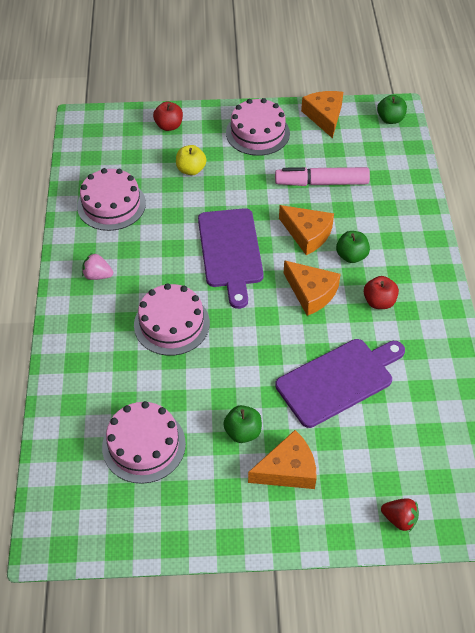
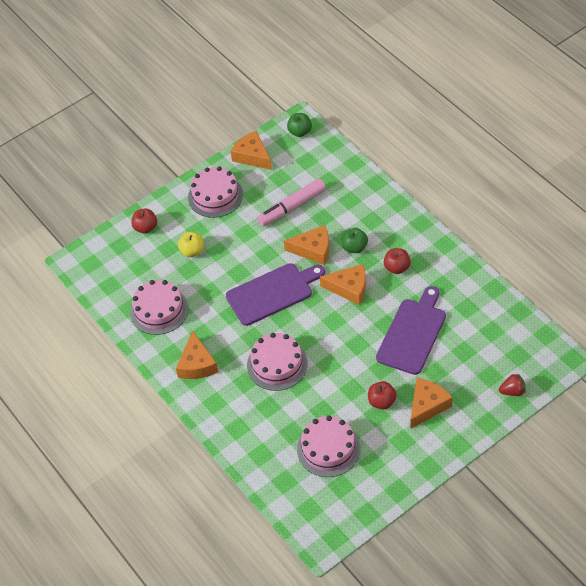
camera: 30 degrees left, 0 degrees up
pink strawberry [82,253,113,280] -> orange cheese [176,331,218,379]
purple cutting board [198,208,264,309] -> purple cutting board turned 75 degrees counterclockwise [226,263,325,326]
green apple [223,405,262,443] -> red apple [368,381,397,409]

